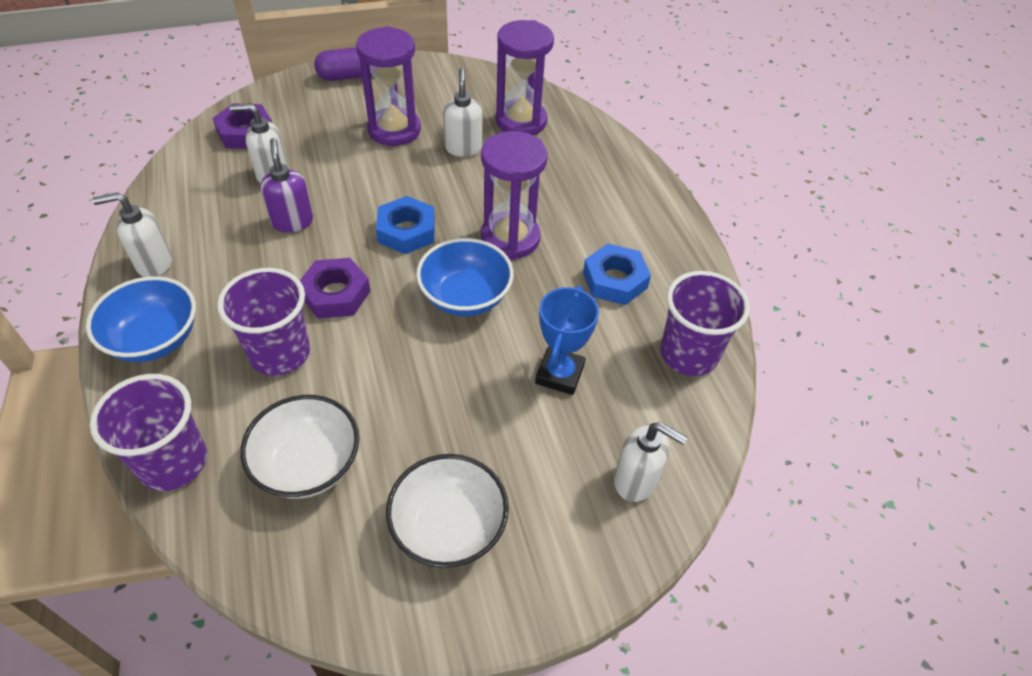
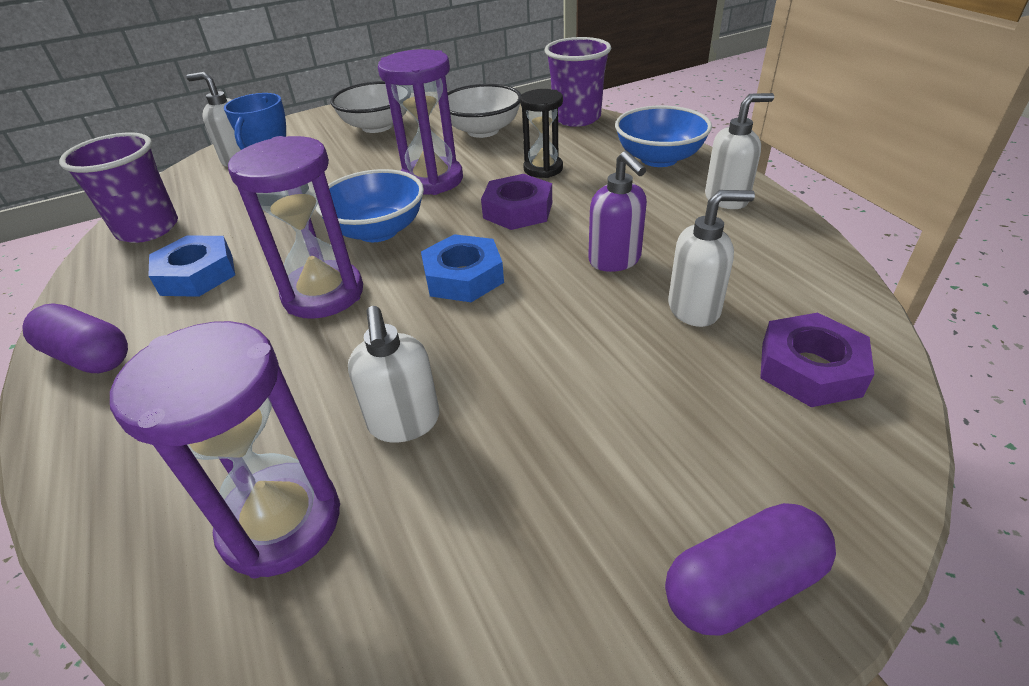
camera: 175 degrees right, 10 degrees down
purple cup [217,268,310,376] -> black hourglass [520,89,563,178]
purple hourglass [356,26,421,146] -> purple hourglass moved to [378,49,463,195]
none -> purple capsule [22,303,128,373]

